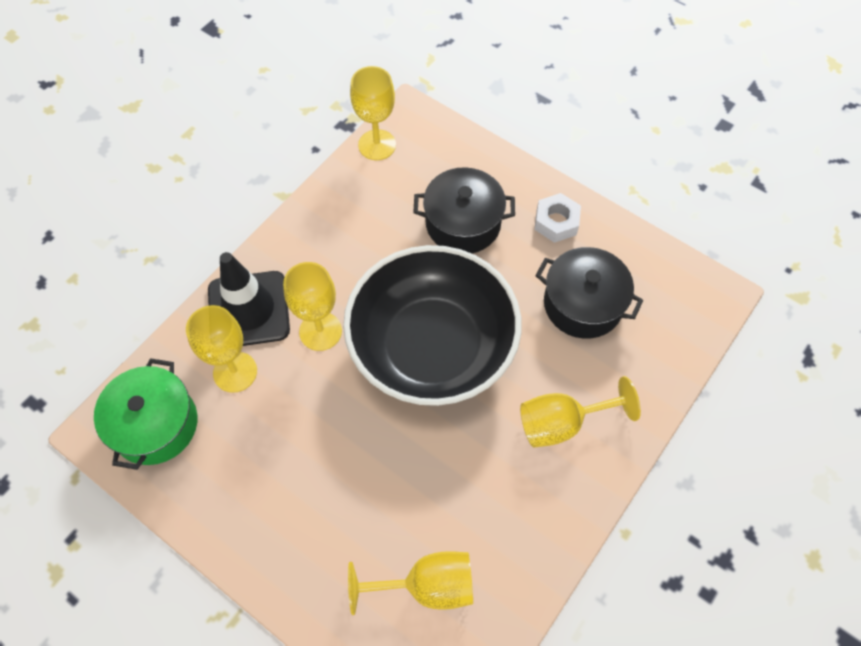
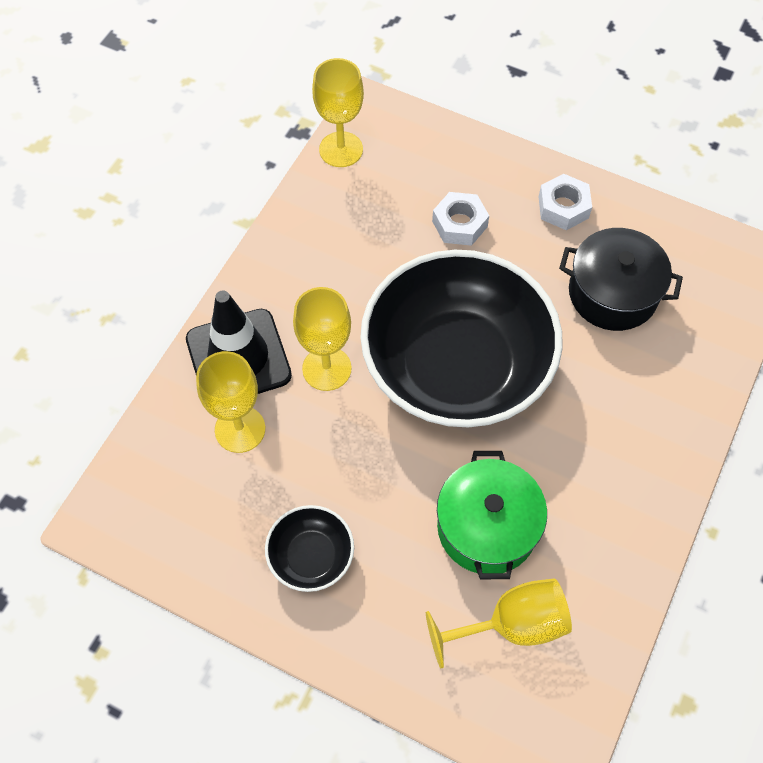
camera: 10 degrees left, 0 degrees up
green pot [94,358,197,470] -> green pot moved to [437,451,547,579]
black pot [413,167,515,254] -> white nut [432,192,489,246]
yellow goblet [520,376,641,448] -> none
none -> black bowl [265,505,354,592]

